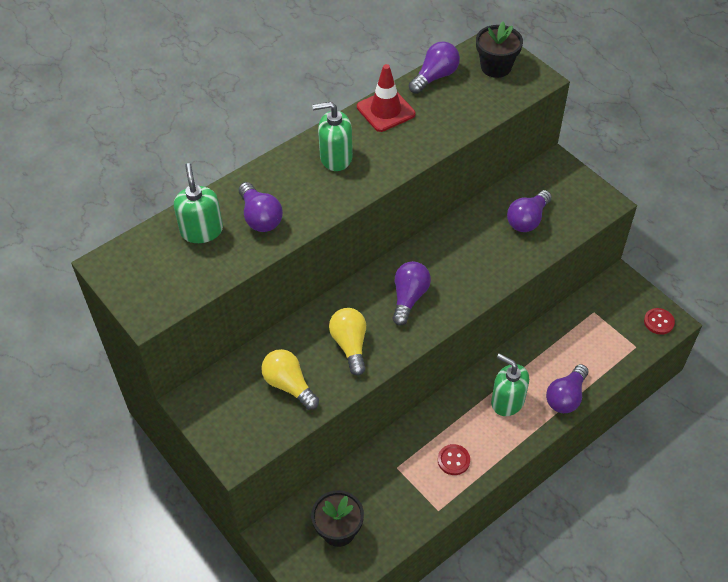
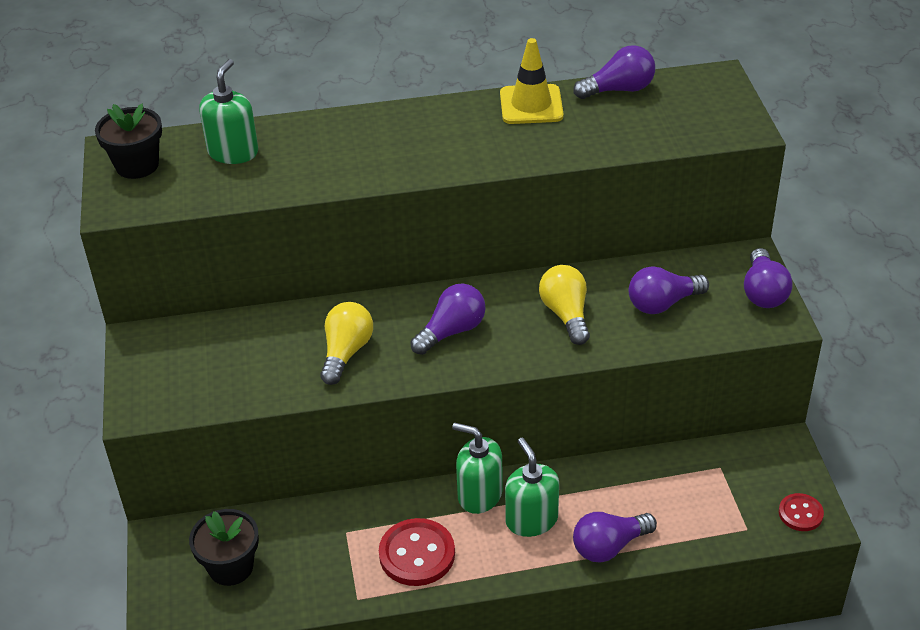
camera: 30 degrees right, 10 degrees down
purple light bulb [239,182,283,232] -> purple light bulb moved to [744,248,793,308]
yellow light bulb [261,349,319,410] -> yellow light bulb moved to [539,265,590,345]
green soap dispenser [312,102,353,171] -> green soap dispenser moved to [452,422,503,514]
red traffic cone [357,64,415,132] -> yellow traffic cone [500,38,564,124]
red button [438,444,470,475] -> red button [379,518,455,586], size x1.71
black flower pot [476,22,523,78] -> black flower pot moved to [95,104,162,179]

